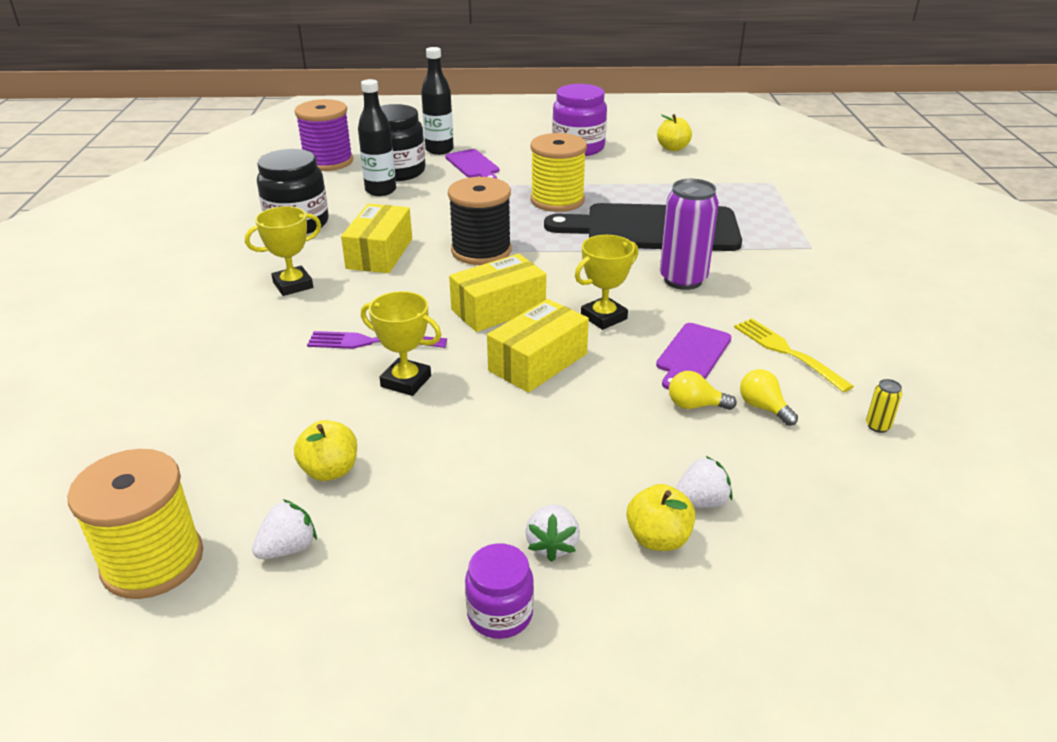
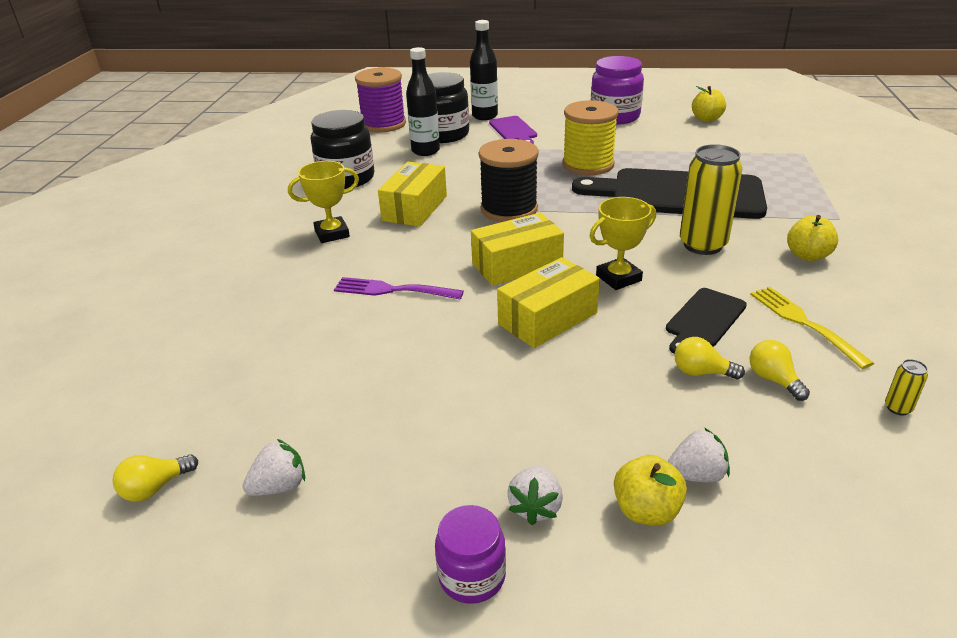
camera: 10 degrees right, 0 degrees up
yellow spool [67,449,203,599] -> yellow light bulb [113,454,198,502]
yellow apple [294,420,357,481] -> yellow apple moved to [787,215,838,261]
yellow trophy [361,291,441,396] -> none
purple cutting board [656,323,732,390] -> black cutting board [666,288,747,354]
purple can [660,179,719,290] -> yellow can [680,144,742,255]

